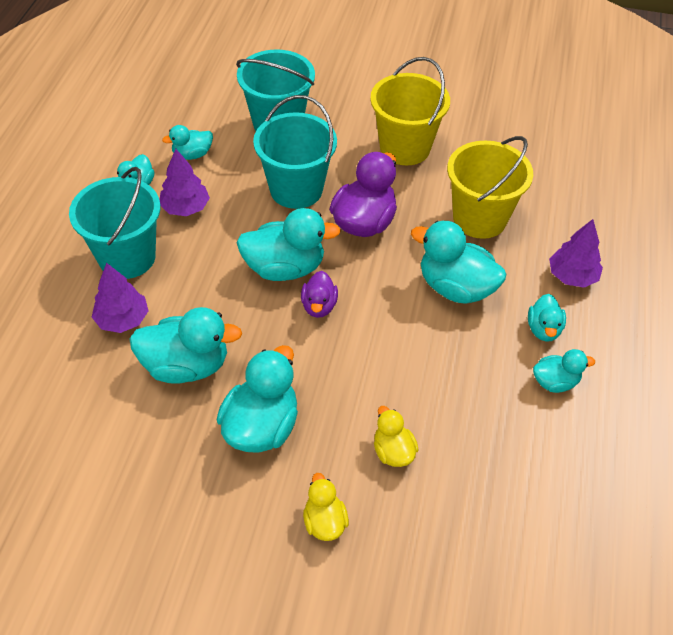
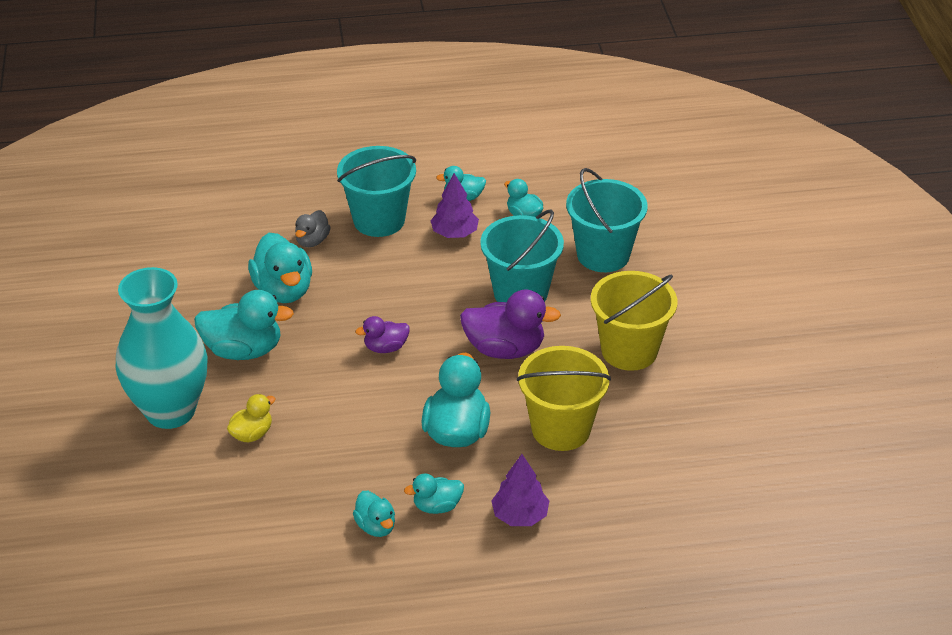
camera: 70 degrees right, 10 degrees down
purple tree [92,263,149,333] -> grey duck [295,210,331,247]
turquoise duck [236,208,341,281] -> none
yellow duck [303,473,349,541] -> turquoise vase [116,267,208,429]

